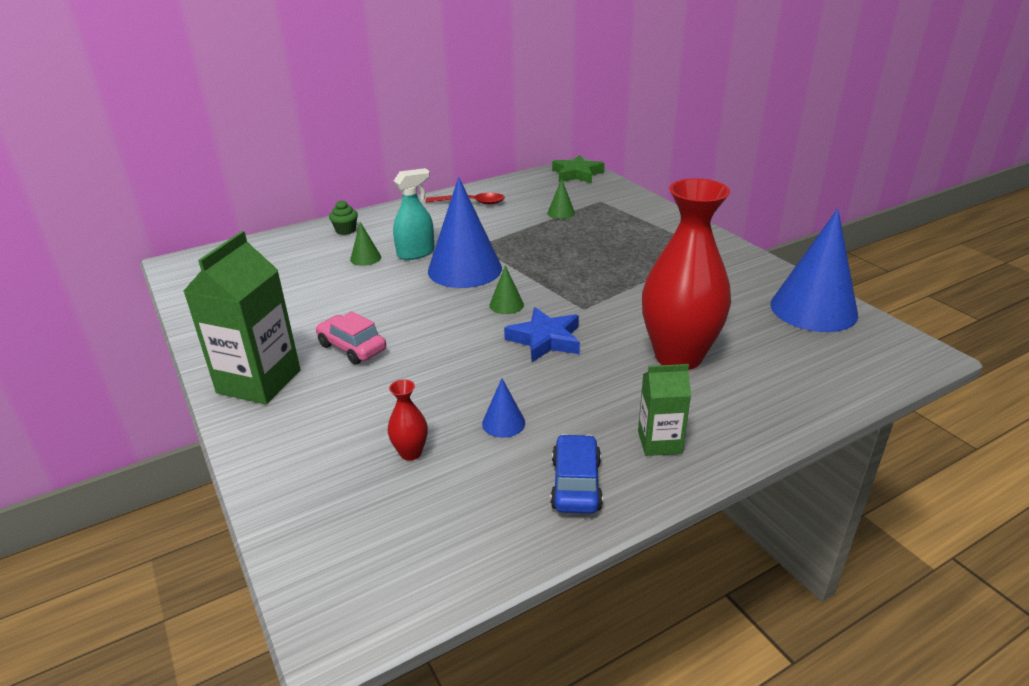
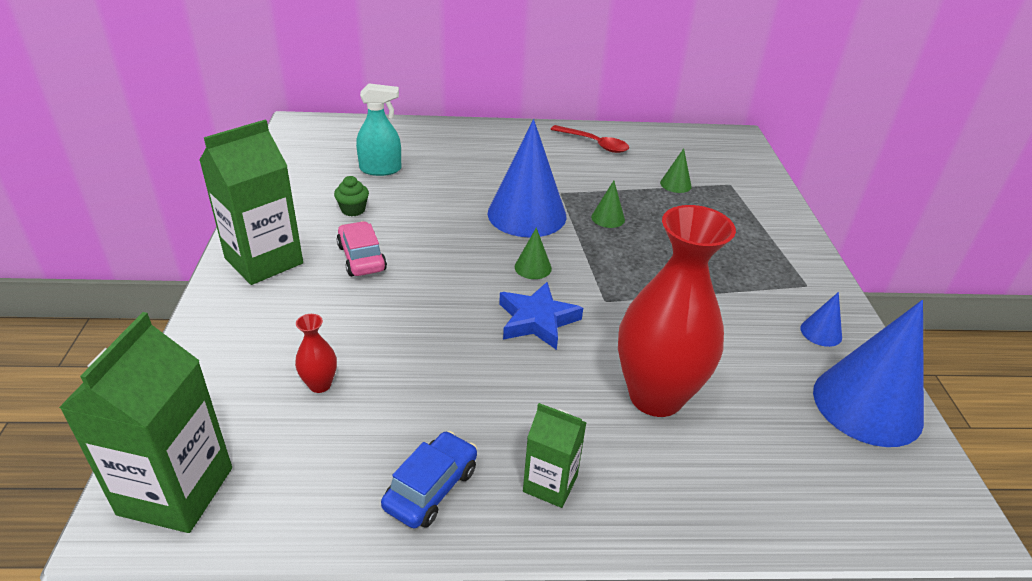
camera: 25 degrees right, 5 degrees up
green cupcake [329,200,358,235] -> green cupcake moved to [334,176,369,216]
green cone [350,222,381,266] -> green cone moved to [591,181,625,228]
turquoise spray bottle [393,168,435,260] -> turquoise spray bottle moved to [356,84,401,176]
blue cone [482,378,525,438] -> blue cone moved to [800,292,842,347]
green star [552,155,605,183] -> none
none -> green carton [59,312,232,533]

